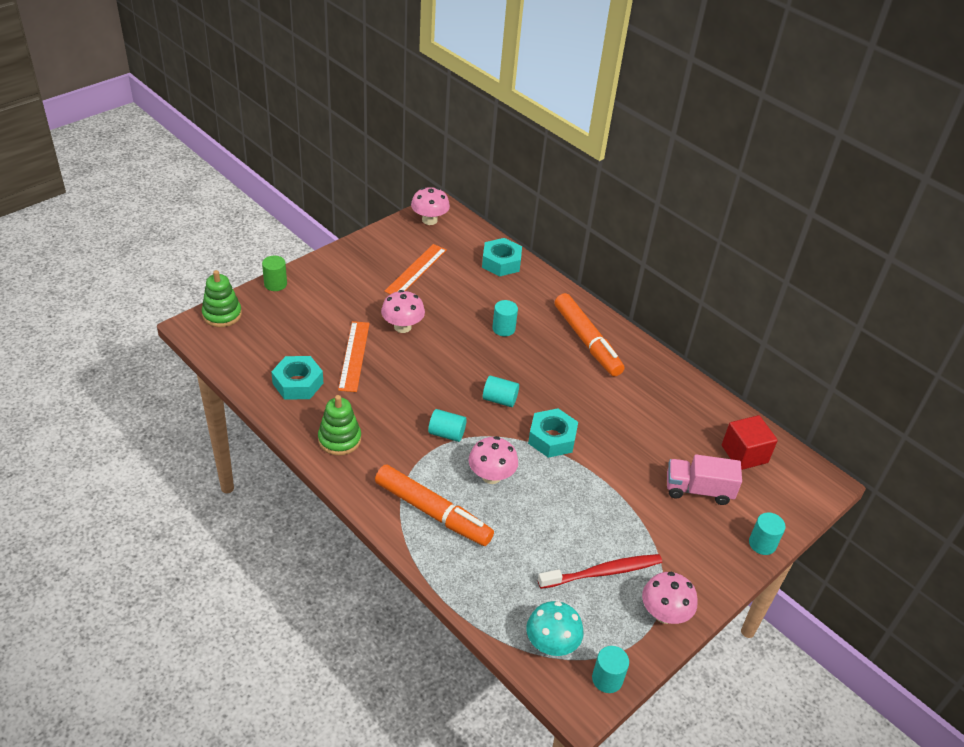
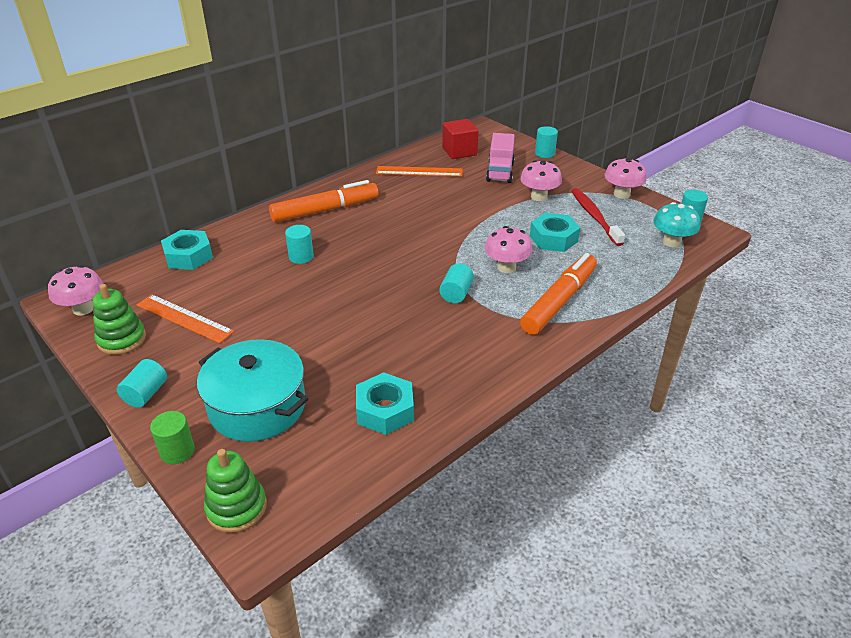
camera: 85 degrees left, 5 degrees down
green stacking toy [318,395,361,456] -> green stacking toy moved to [93,284,146,355]
orange ruler [338,321,370,392] -> orange ruler moved to [376,166,463,177]
pink mushroom [381,290,425,333] -> pink mushroom moved to [520,160,562,201]
turquoise cylinder [483,375,519,407] -> turquoise cylinder moved to [117,359,167,408]
turquoise nut [528,408,578,458] -> turquoise nut moved to [530,213,580,252]
none -> turquoise pot [197,339,308,442]

